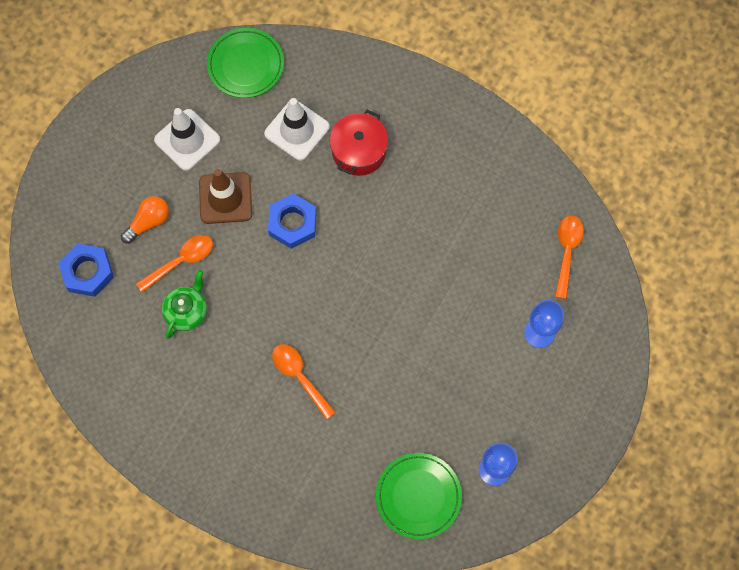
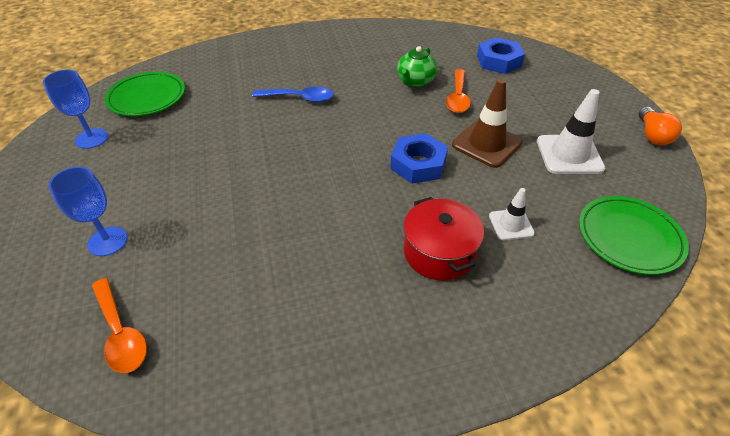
camera: 135 degrees right, 25 degrees down
orange light bulb [121,196,169,244] -> orange light bulb moved to [639,107,682,145]
green teapot [162,270,207,339] -> green teapot turned 45 degrees clockwise [397,46,437,87]
white traffic cone [264,98,330,161] -> white traffic cone [489,188,535,240], size x0.58
orange spoon [272,344,336,420] -> blue spoon [252,87,333,102]

